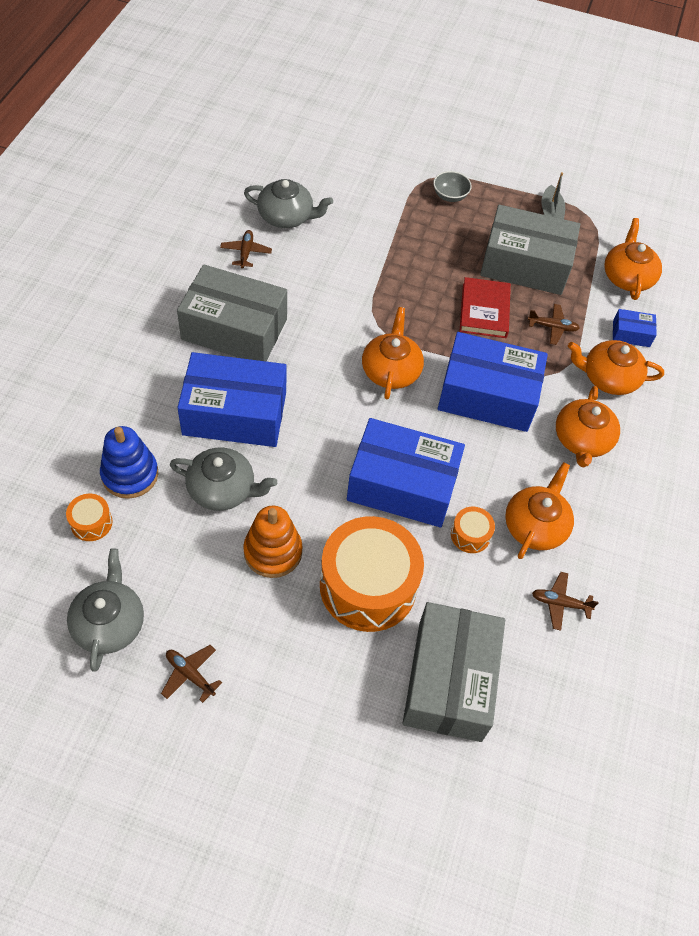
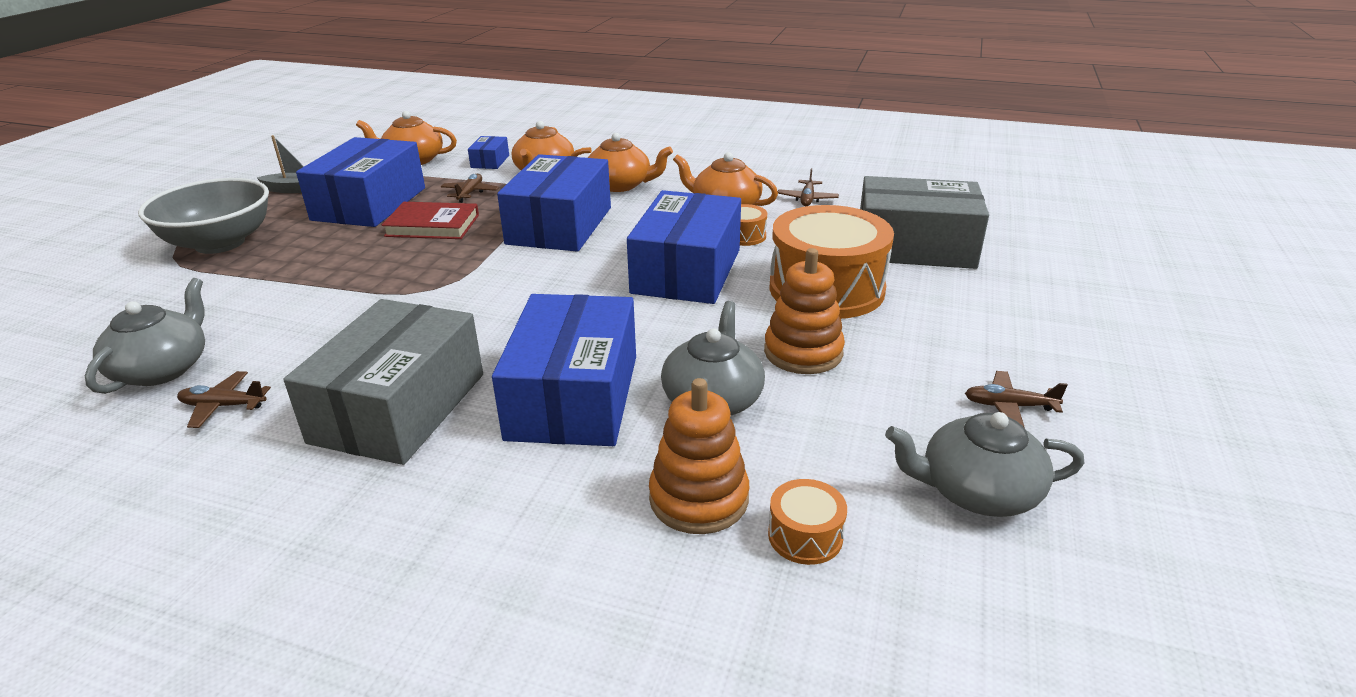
camera: 85 degrees left, 25 degrees down
blue stacking toy [100,426,158,499] -> orange stacking toy [649,378,749,534]
brown plane [161,645,222,703] -> brown plane turned 60 degrees clockwise [965,371,1068,428]
orange teapot [362,307,424,399] -> none
grey bowl [433,171,472,202] -> grey bowl [138,178,269,254], size x2.19
grey box [480,205,580,295] -> blue box [296,137,425,227]

